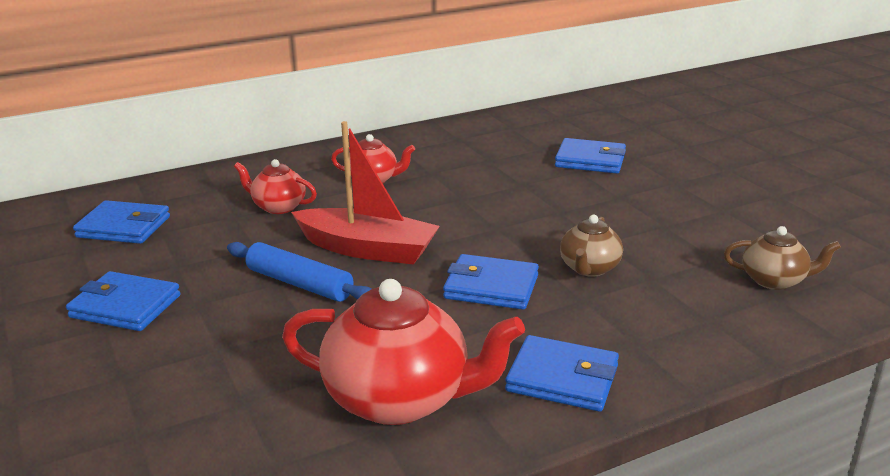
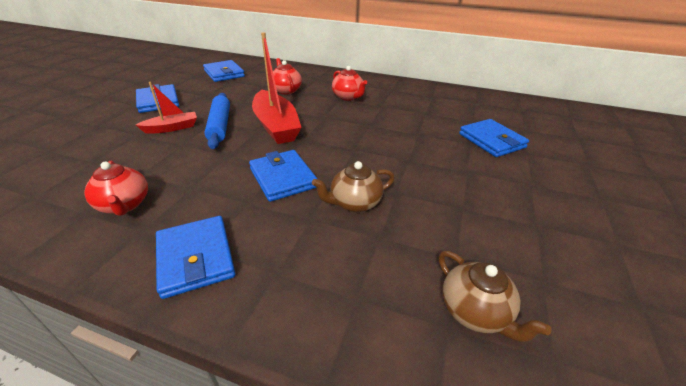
camera: 45 degrees right, 10 degrees up
red teapot [282,279,525,425] -> red teapot [84,161,148,216], size x0.53
none -> red boat [136,82,197,134]

